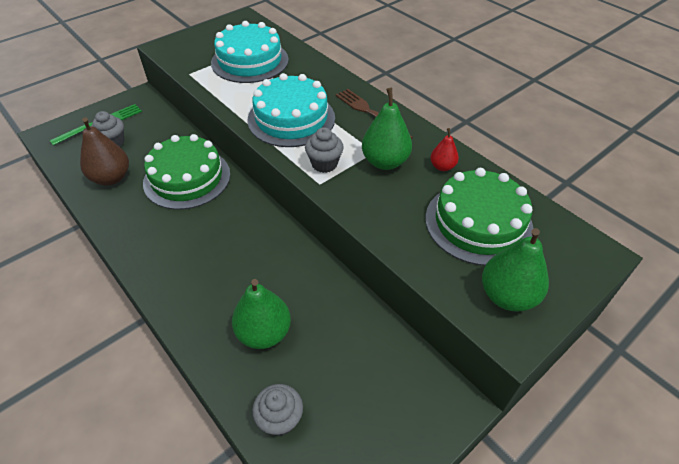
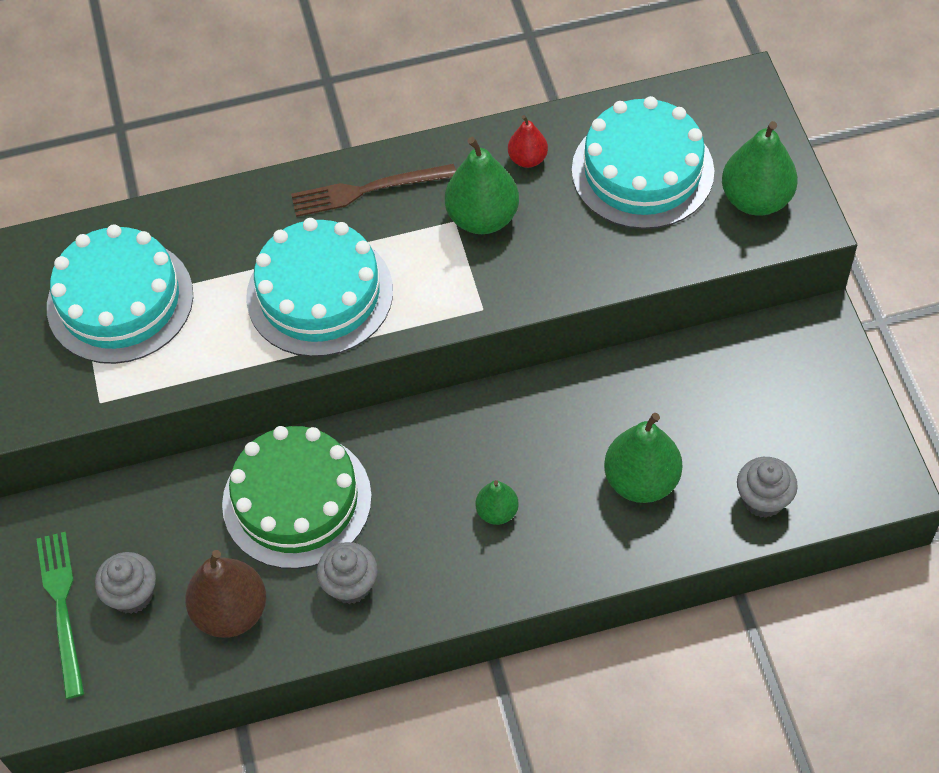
camera: 60 degrees left, 10 degrees up
grey cupcake [305,127,344,173] -> grey cupcake moved to [316,542,378,604]
green cake [425,168,534,266] -> turquoise cake [572,96,714,229]
none -> green pear [475,480,519,525]

